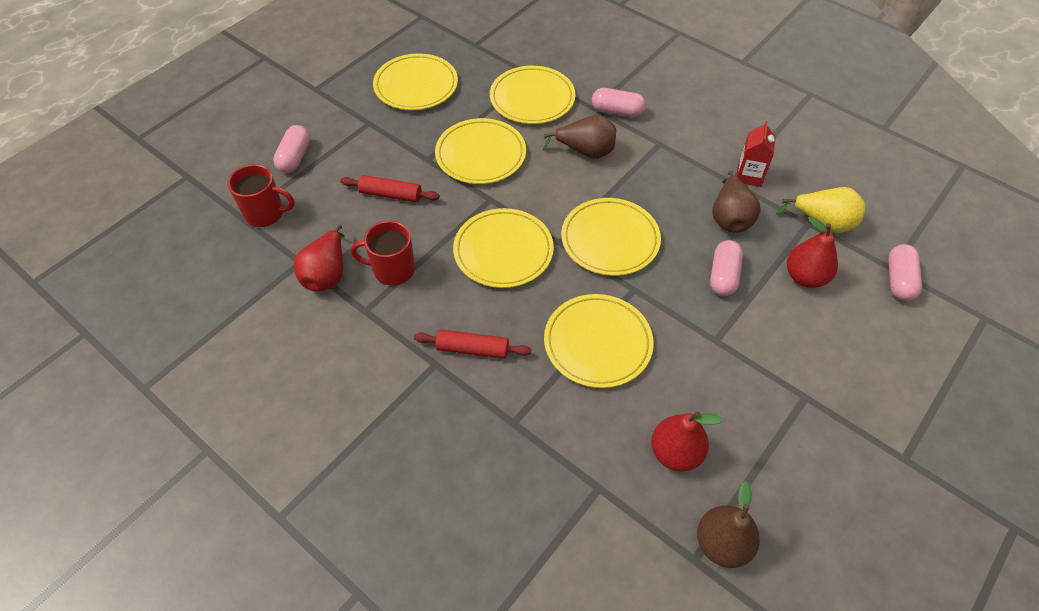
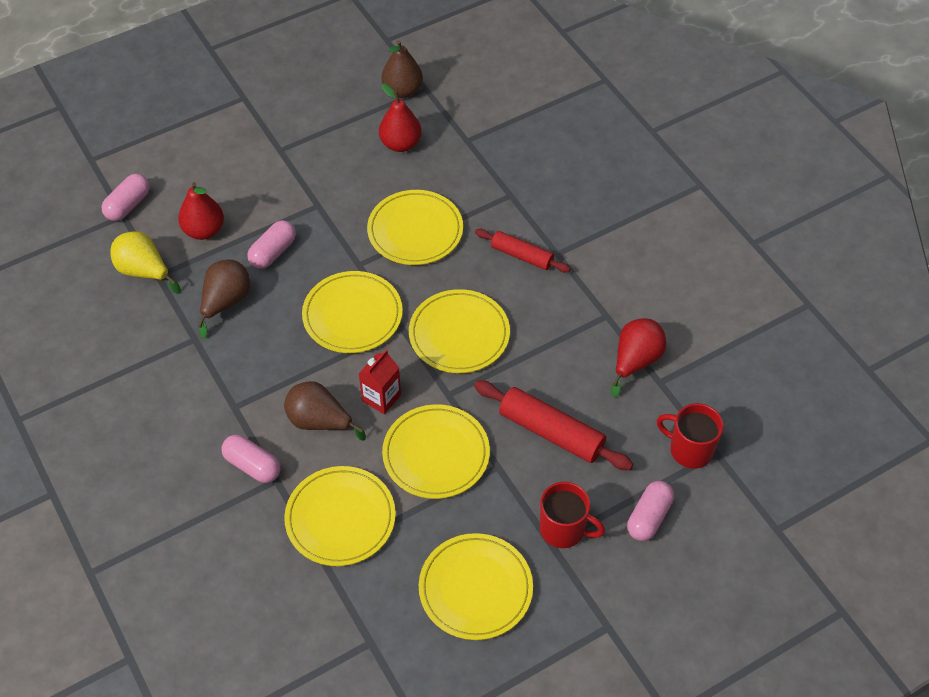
camera: 160 degrees left, 0 degrees up
red rolling pin [340,175,440,202] -> red rolling pin [474,380,633,470], size x1.57
red mug [351,221,415,286] -> red mug moved to [540,482,605,548]
red carton [737,121,776,187] -> red carton moved to [359,350,401,414]

